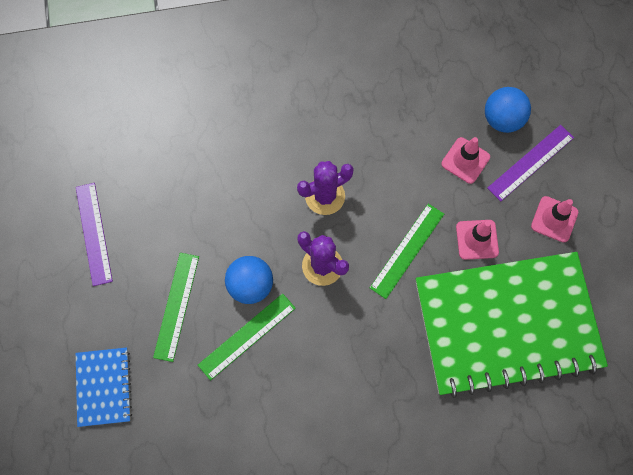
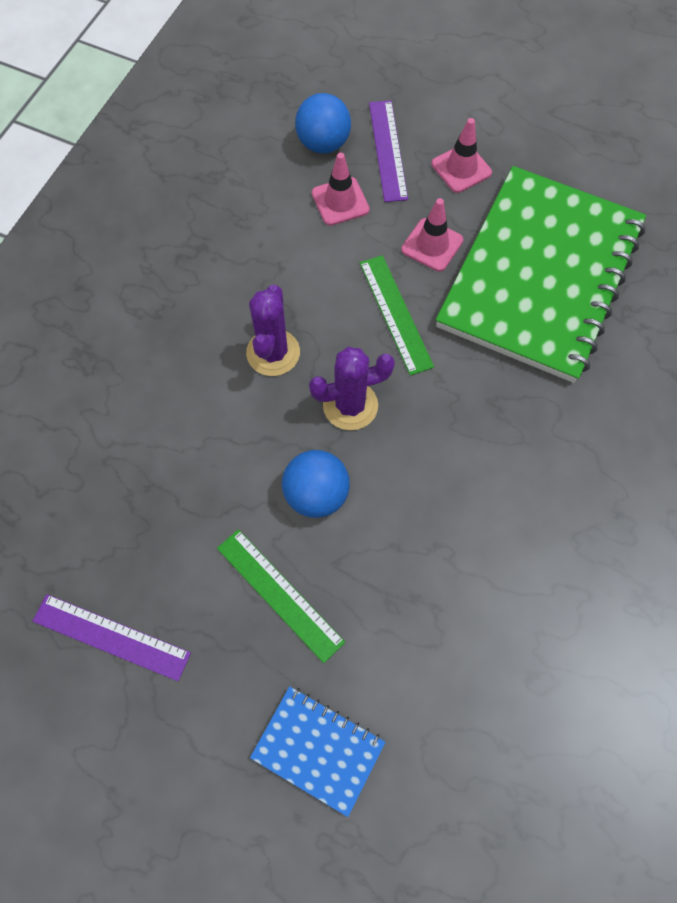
camera: 55 degrees left, 5 degrees down
green ruler [198,293,296,381] -> none

